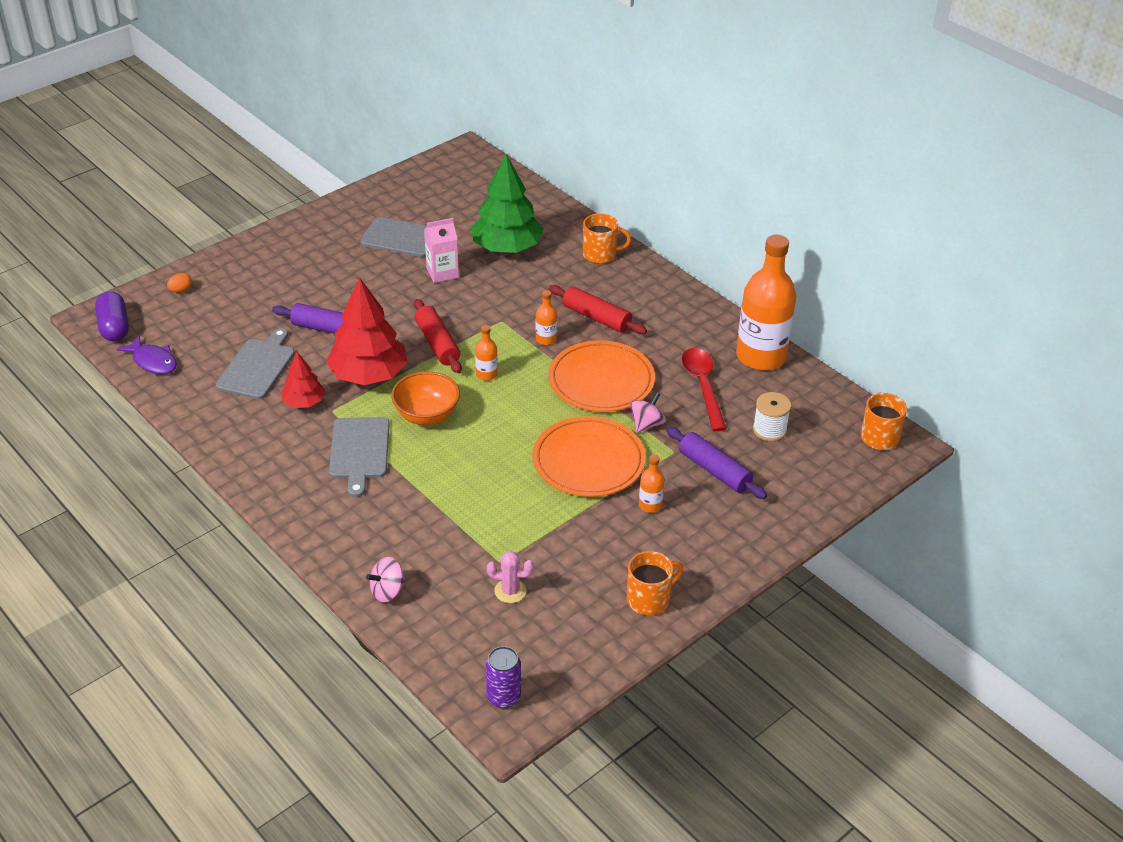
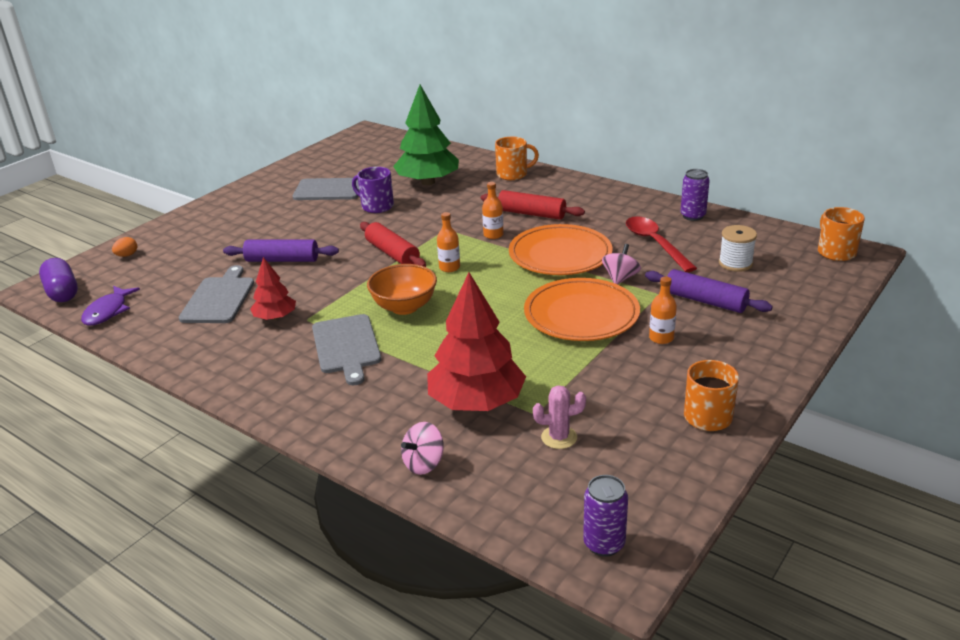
camera: 10 degrees left, 10 degrees down
purple fish [116,336,177,375] -> purple fish turned 75 degrees clockwise [81,286,140,326]
red tree [326,277,408,385] -> red tree moved to [427,272,526,411]
pink carton [424,218,459,283] -> purple mug [352,167,394,213]
orange bottle [736,235,796,370] -> purple can [680,169,710,221]

